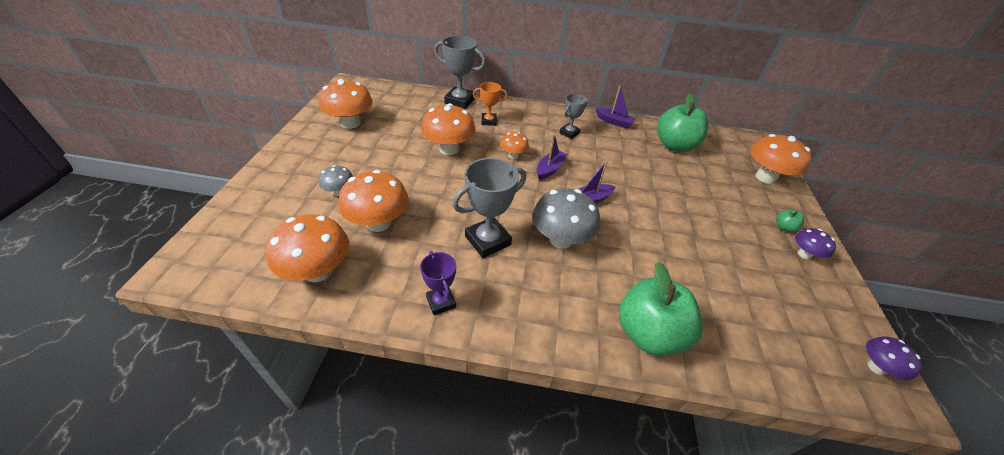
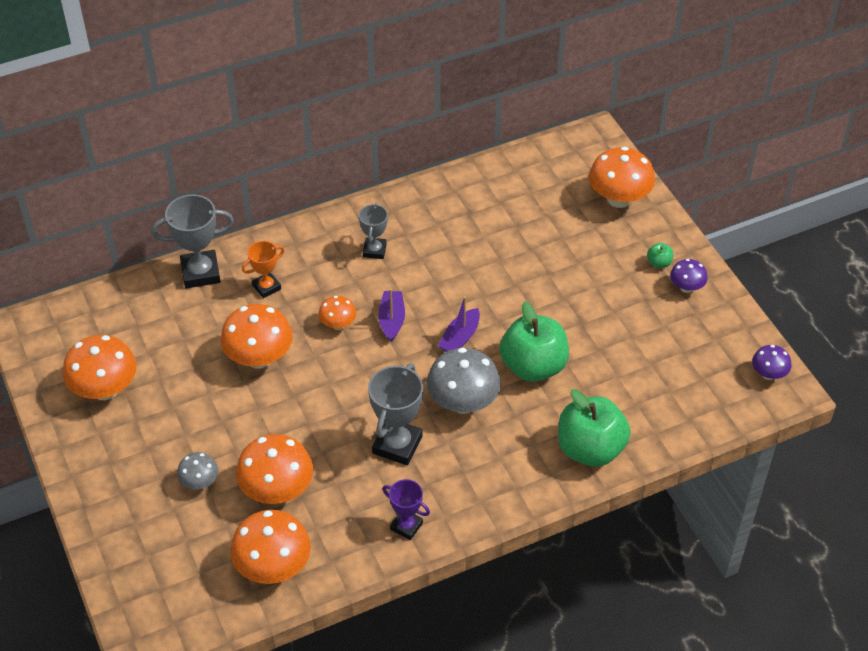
camera: 30 degrees left, 5 degrees up
purple boat [596,86,636,128] -> none
green apple [657,93,709,152] -> green apple moved to [500,301,569,382]

